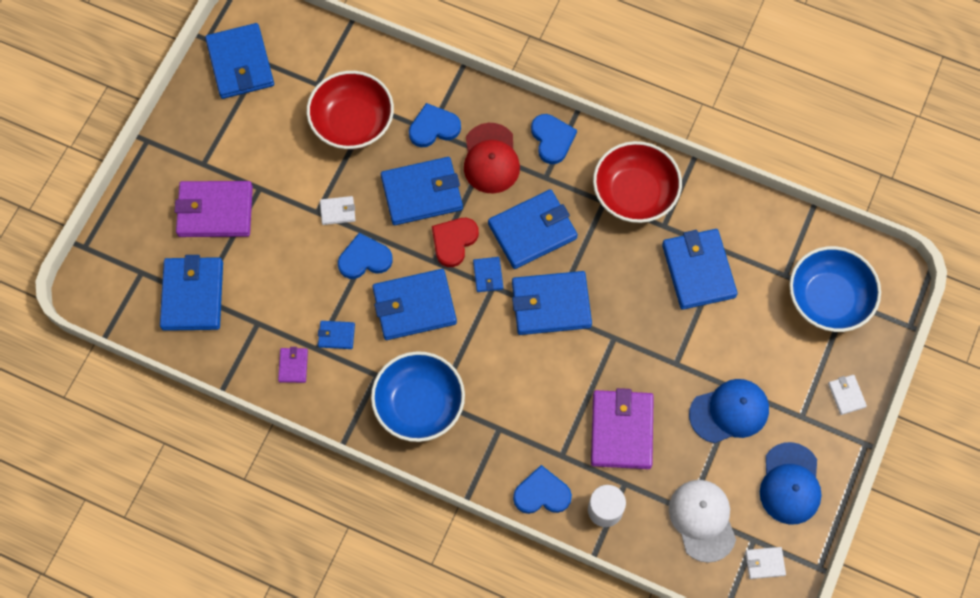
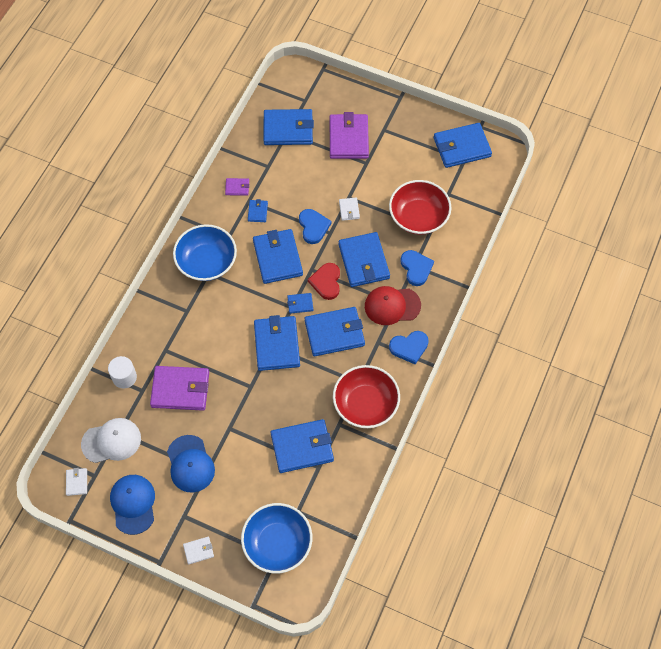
camera: 90 degrees right, 5 degrees down
red heart [432,218,479,267] -> red heart turned 120 degrees counterclockwise [308,263,340,300]
blue wallet [488,189,578,269] -> blue wallet turned 75 degrees counterclockwise [304,307,365,356]
blue heart [513,465,572,514] -> none
blue cap [760,442,822,525] -> blue cap turned 75 degrees clockwise [110,475,155,535]

